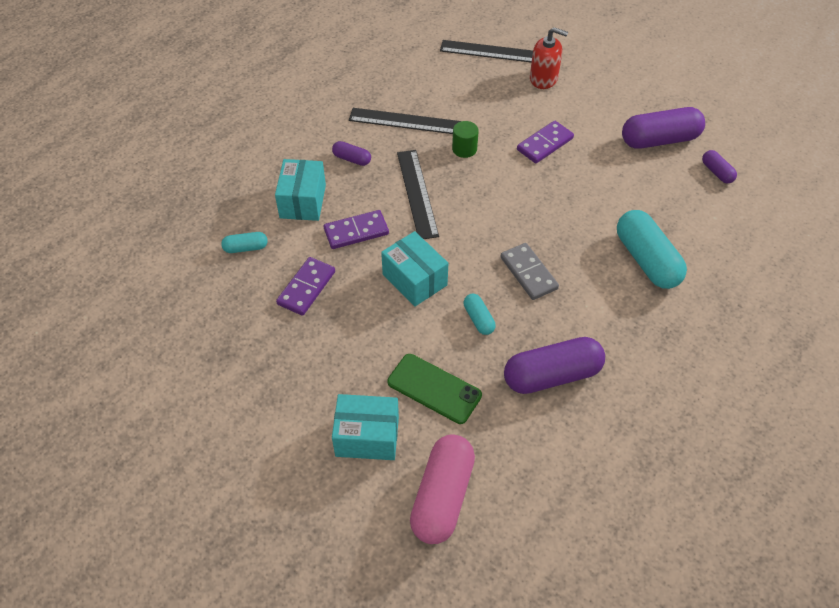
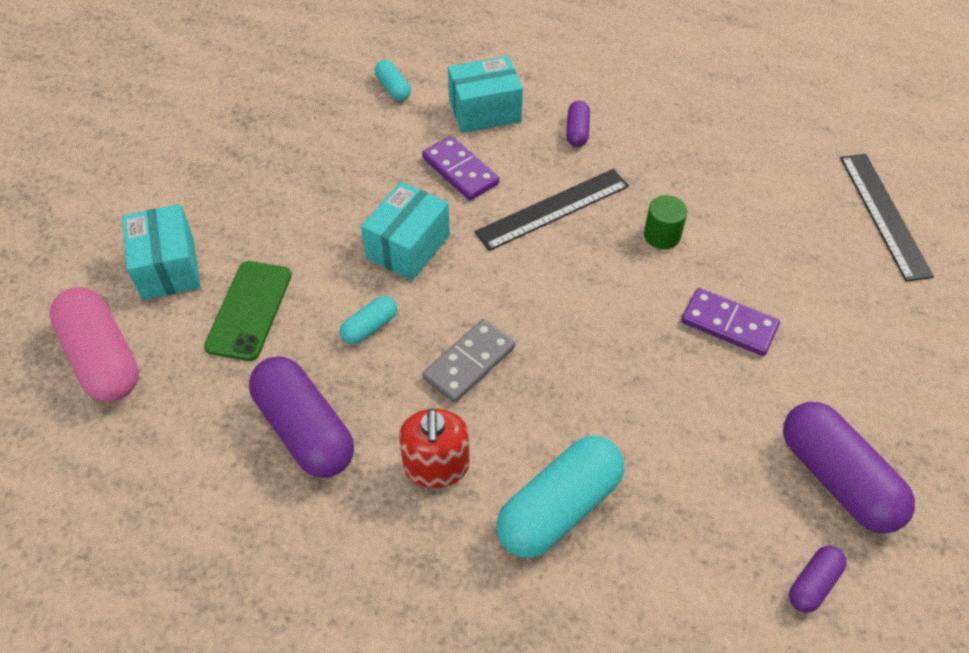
camera: 70 degrees right, 0 degrees up
purple domino [276,257,335,316] -> none
black ruler [349,108,461,134] -> none
pink capsule [410,434,475,544] -> pink capsule turned 60 degrees clockwise [49,287,139,402]
red soap dispenser [530,27,568,89] -> red soap dispenser moved to [399,408,470,488]

